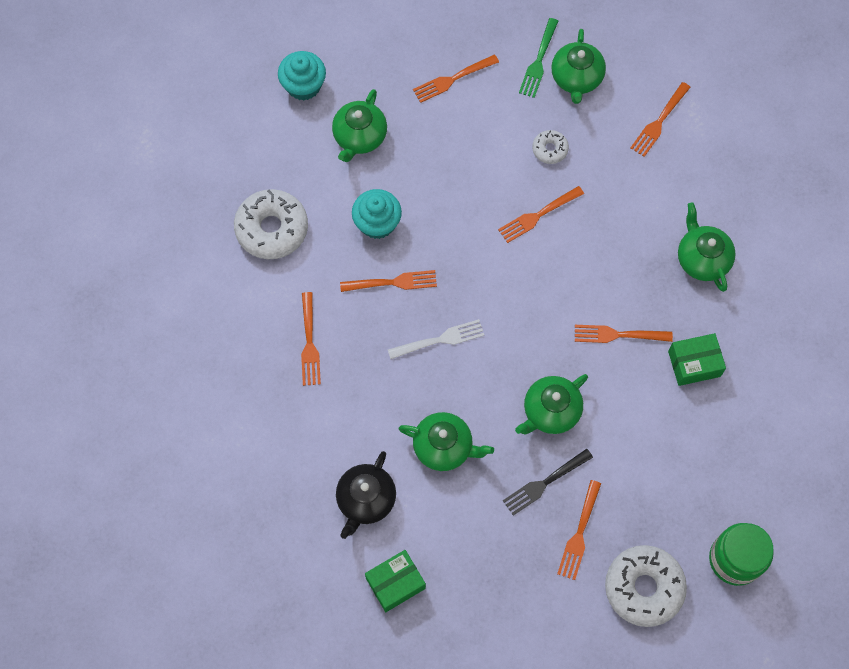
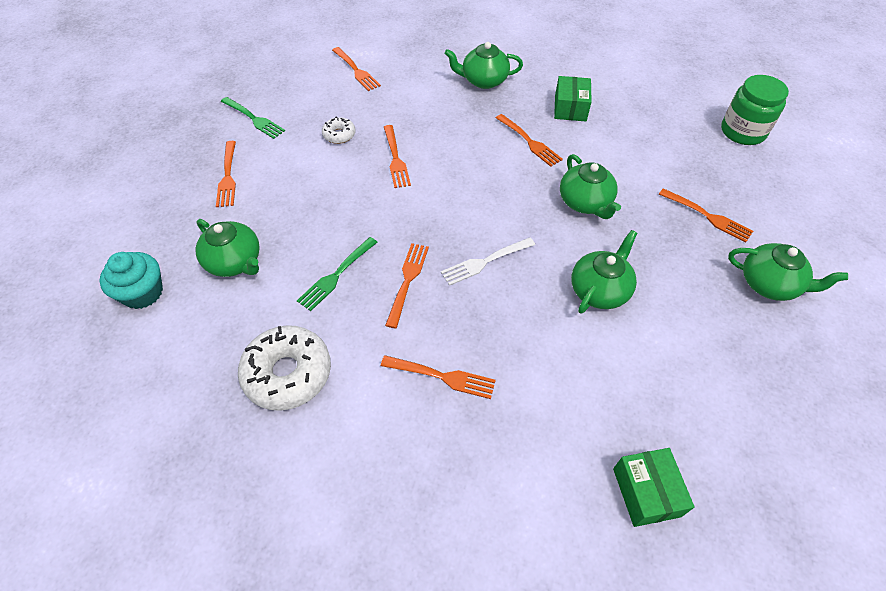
camera: 70 degrees left, 15 degrees down
black teapot [336,451,396,539] -> none
turquoise cupcake [352,189,402,239] -> green fork [297,237,378,311]
green box [365,550,426,612] -> green box moved to [613,448,695,527]
white fork [388,319,485,359] -> white fork turned 120 degrees counterclockwise [441,237,535,286]
black fork [503,449,593,515] -> none
green teapot [551,29,606,104] -> green teapot moved to [728,243,848,301]
orange fork [575,325,673,343] -> orange fork turned 60 degrees counterclockwise [496,114,563,167]
white donut [605,545,687,627] -> none

